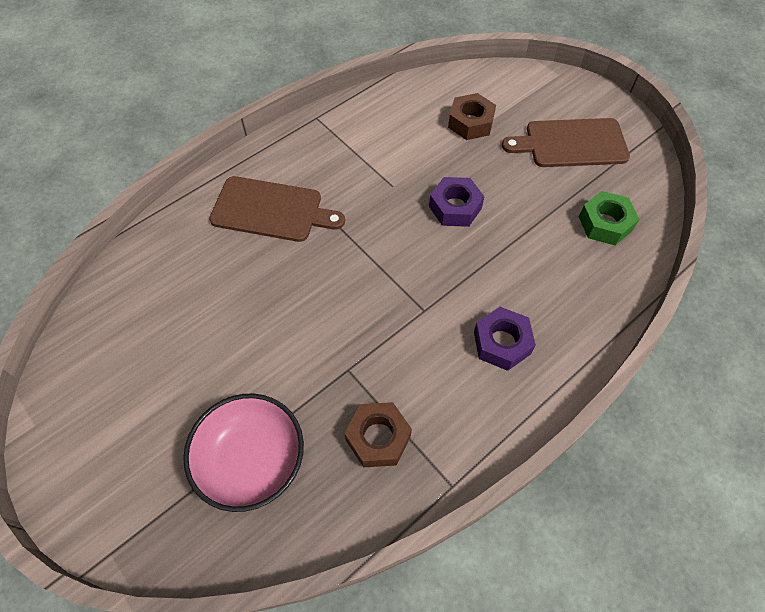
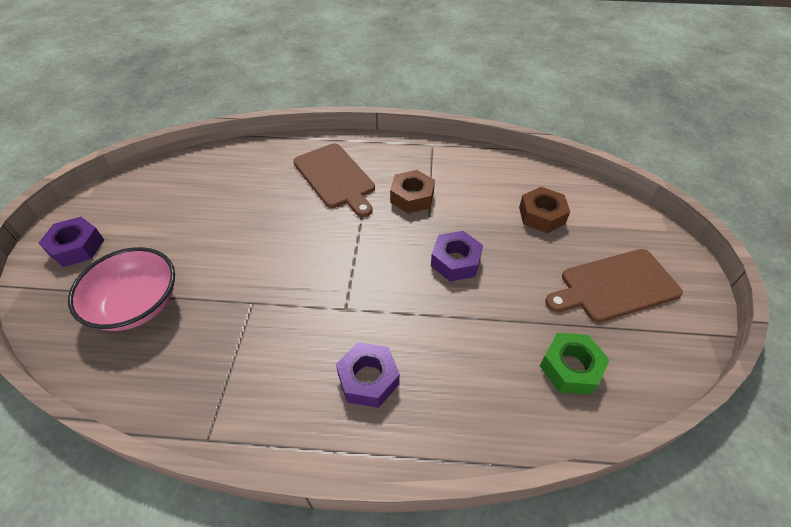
camera: 45 degrees right, 10 degrees down
brown nut [344,402,412,468] -> brown nut moved to [390,170,435,213]
brown cutting board [502,118,630,167] -> brown cutting board turned 60 degrees counterclockwise [545,249,683,323]
none -> purple nut [39,217,104,267]

